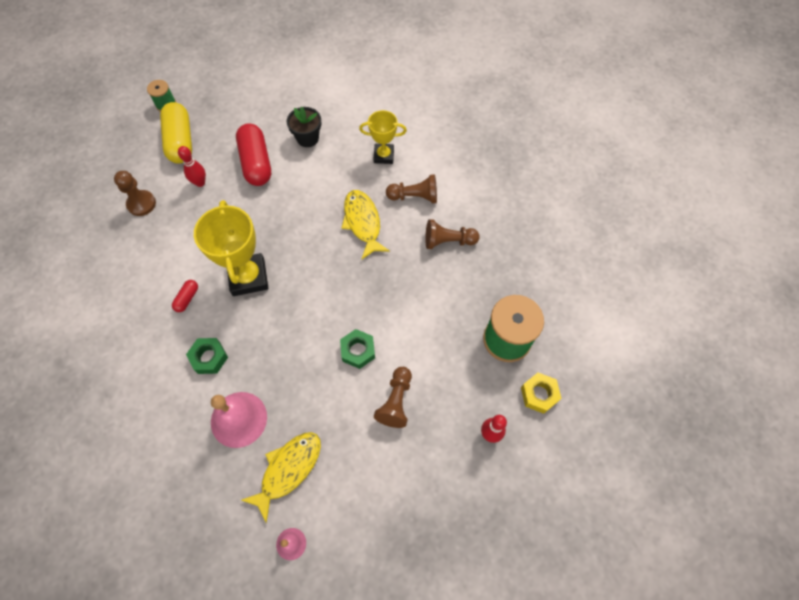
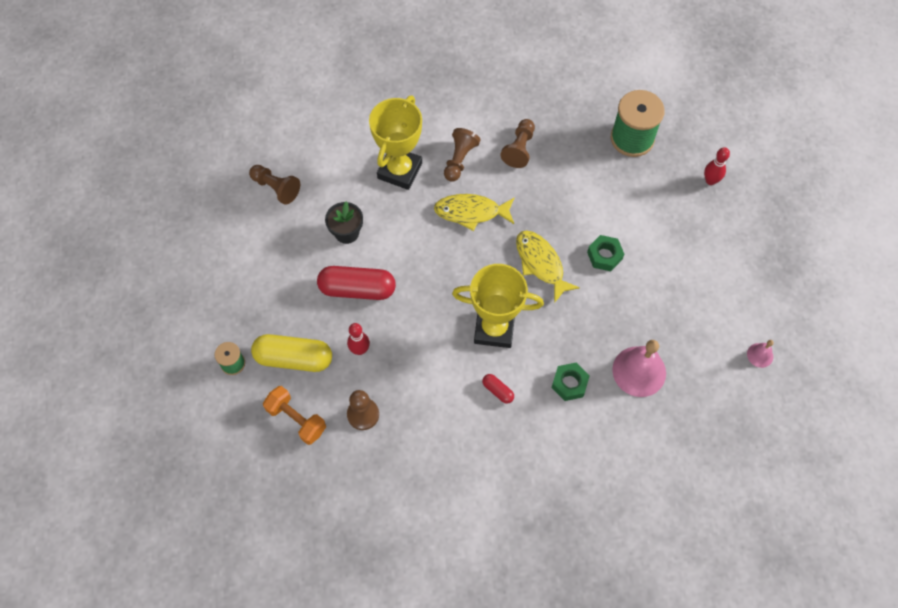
camera: 70 degrees left, 0 degrees up
yellow fish [242,432,321,523] -> yellow fish moved to [516,230,580,303]
yellow trophy [359,110,407,164] -> yellow trophy [369,95,422,190], size x1.67
brown pawn [374,367,412,428] -> brown pawn moved to [249,165,300,204]
yellow nut [521,373,562,414] -> none
none -> orange dumbbell [263,386,326,445]

